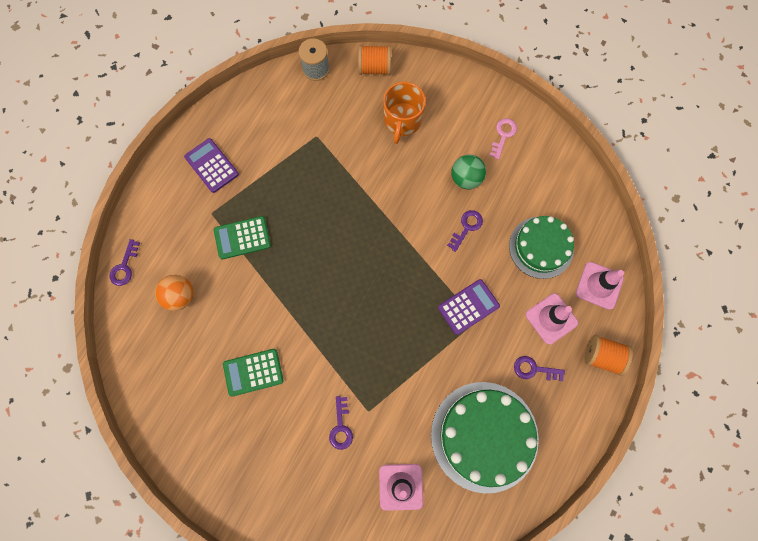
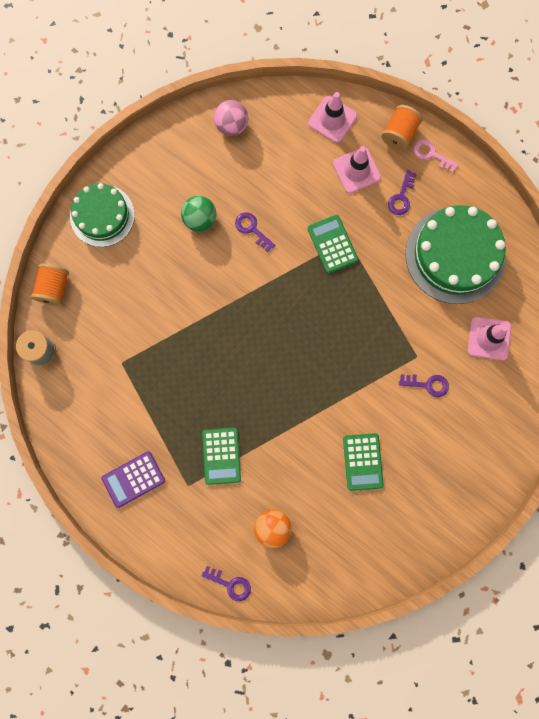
camera: 80 degrees left, 5 degrees up
orange mug [383,82,426,144] -> none
purple calculator [438,279,500,335] -> green calculator [308,215,358,273]
pink key [489,118,517,159] -> pink key moved to [414,139,458,173]
green cake [509,216,574,279] -> green cake moved to [70,183,135,247]
none -> pink ball [214,100,248,136]

